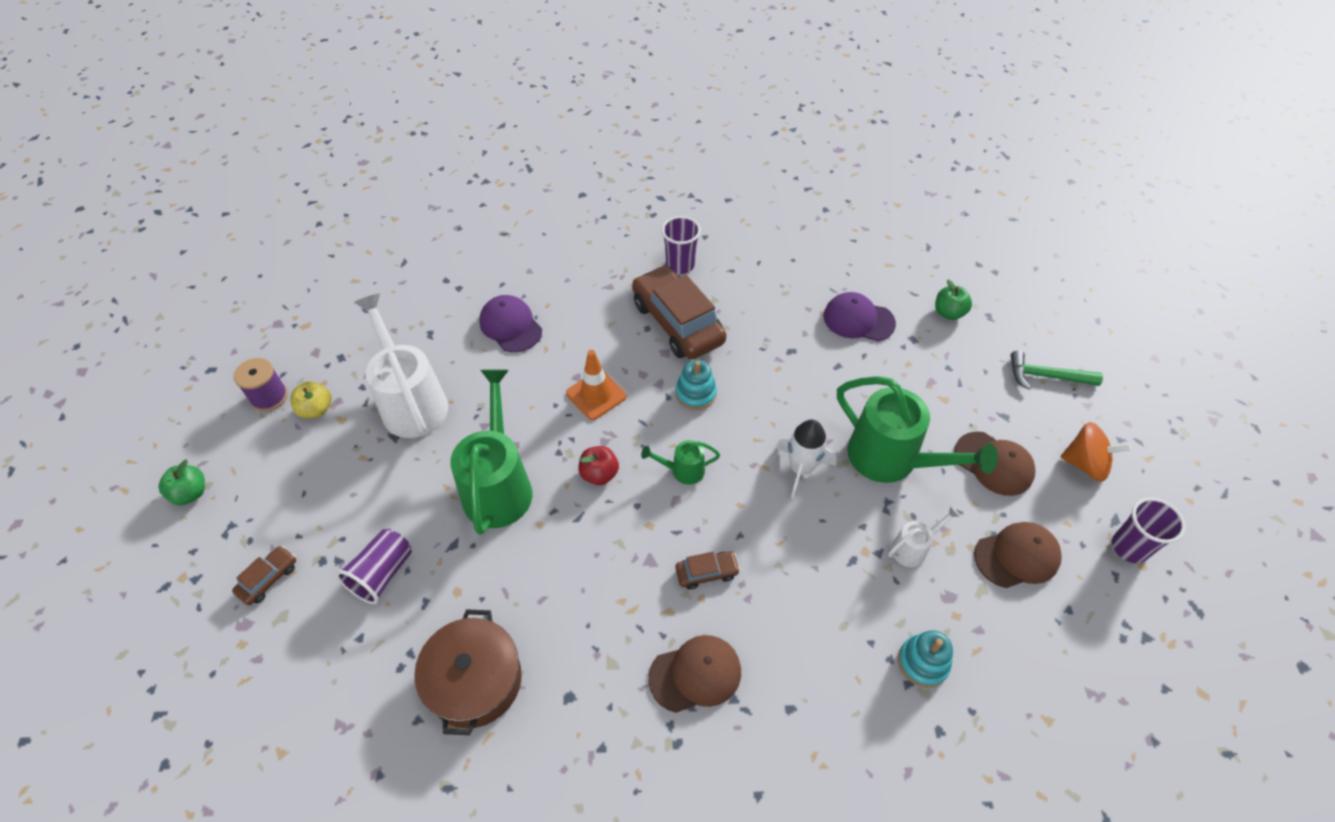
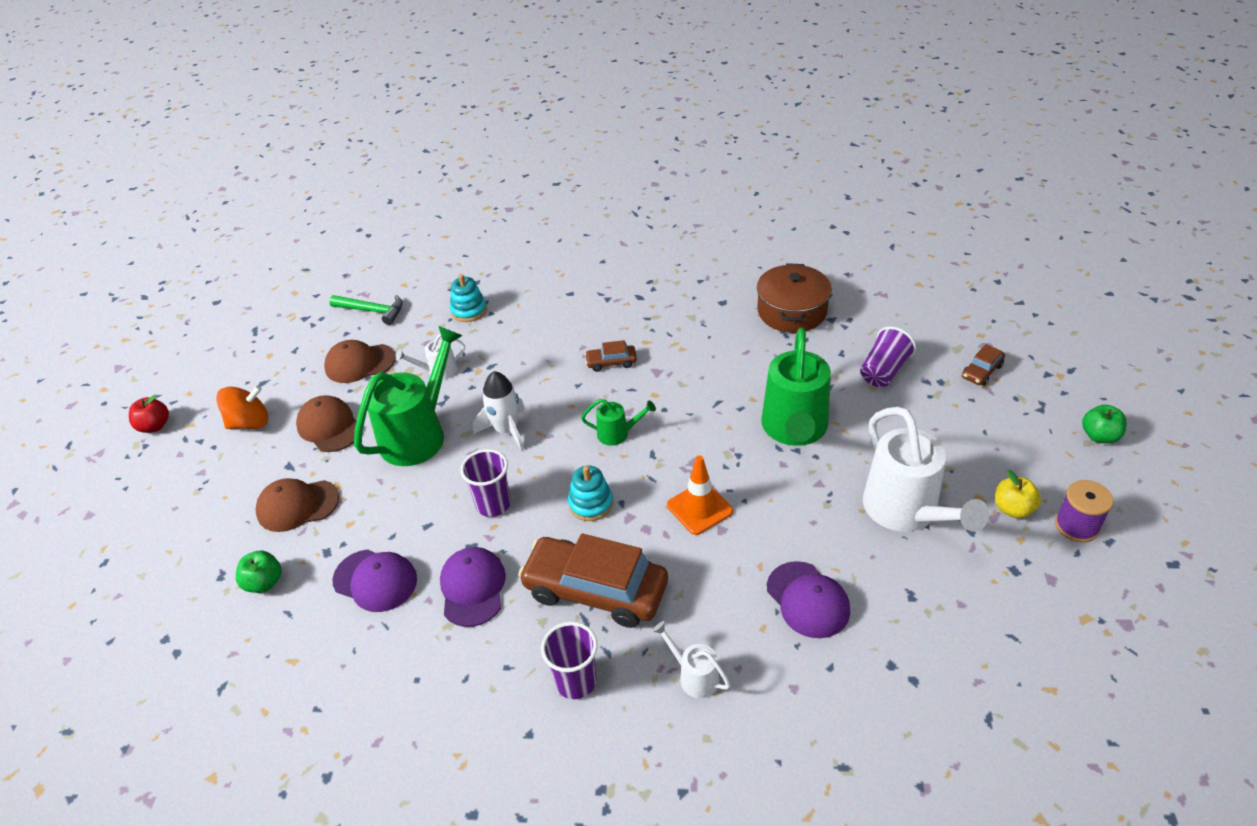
camera: 170 degrees left, 10 degrees down
red apple [578,446,619,485] -> red apple moved to [129,395,169,433]
brown car [632,265,727,359] -> brown car turned 135 degrees clockwise [518,533,668,628]
brown cap [648,635,741,713] -> brown cap moved to [256,478,339,532]
green watering can [837,376,998,483] -> green watering can turned 75 degrees clockwise [354,326,463,466]
green hammer [1011,350,1103,390] -> green hammer moved to [329,295,403,325]
orange spinning top [1060,422,1131,482] -> orange spinning top turned 135 degrees clockwise [216,385,268,429]
purple cup [1112,498,1185,563] -> purple cup moved to [460,449,511,517]
none -> purple cap [440,547,506,627]
none -> white watering can [652,621,731,698]

